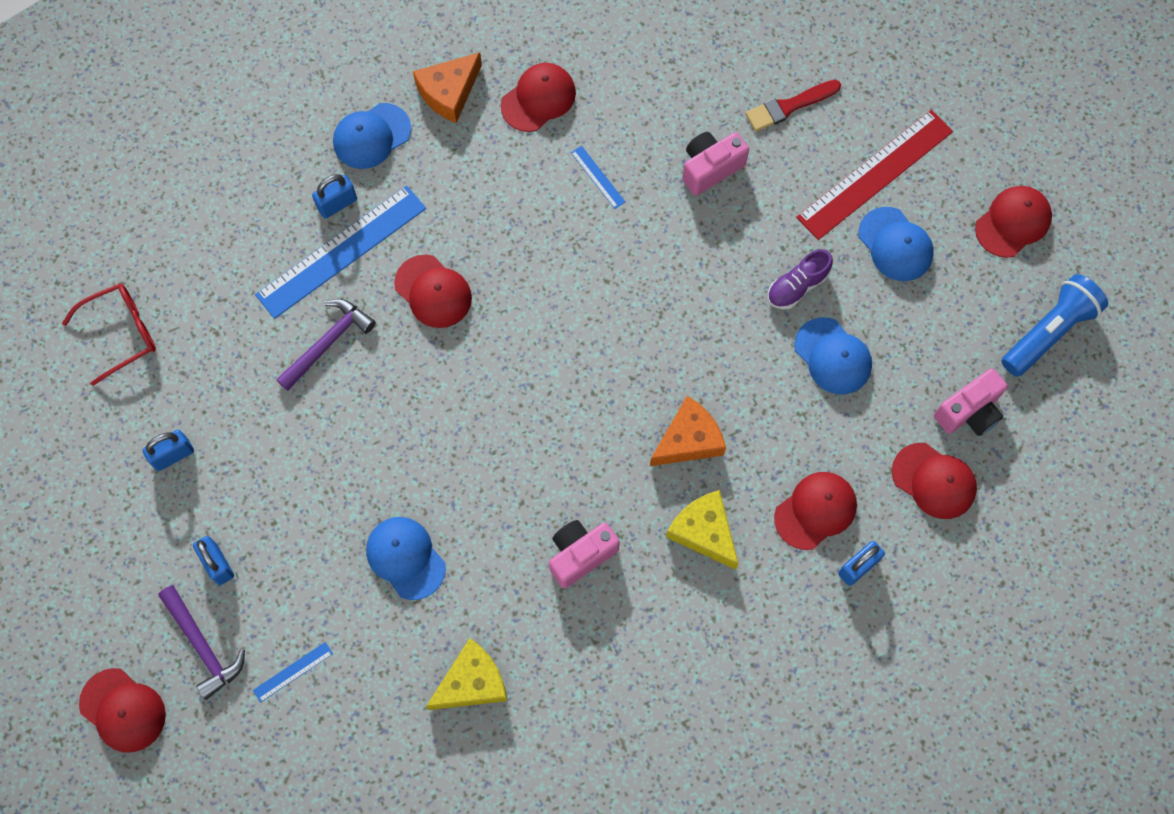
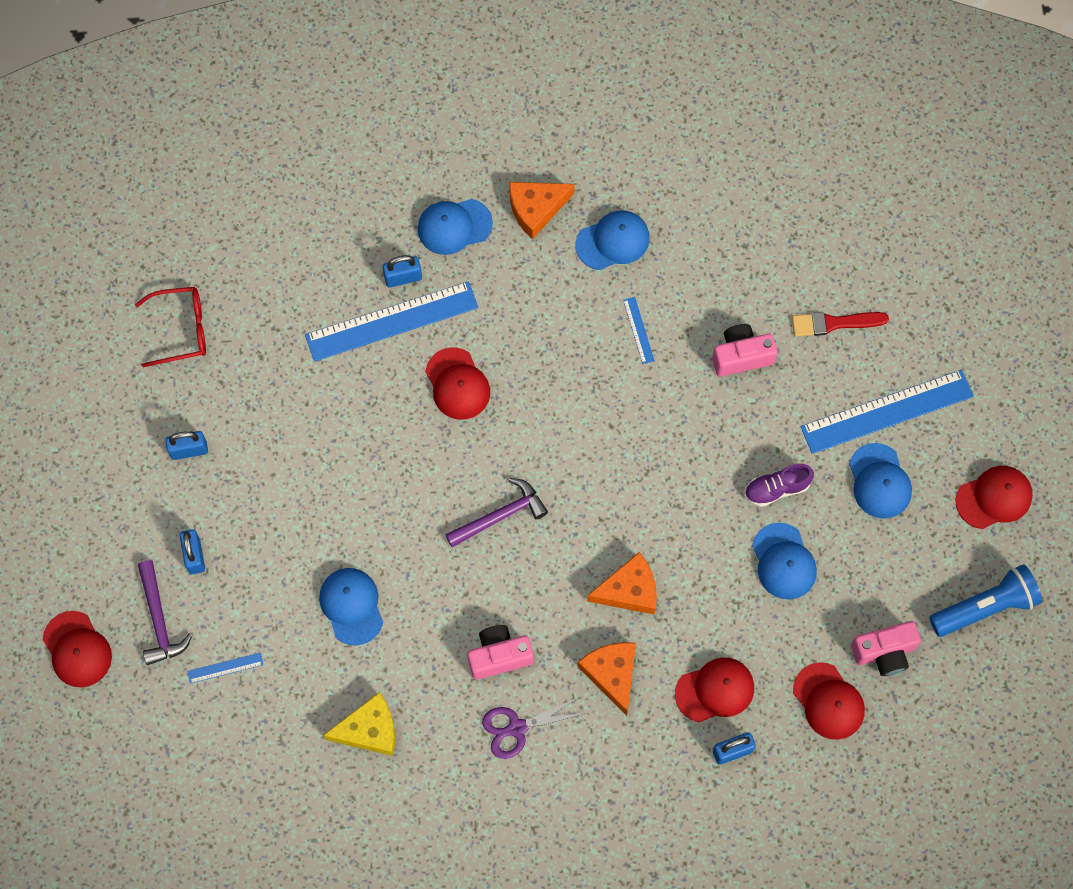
camera: 20 degrees right, 0 degrees up
purple hammer [276,299,376,391] -> purple hammer moved to [445,478,548,547]
red cap [501,63,576,132] -> blue cap [576,210,650,270]
yellow cheese [666,490,739,570] -> orange cheese [578,642,636,716]
red ruler [796,110,953,240] -> blue ruler [801,370,974,454]
none -> purple scissors [482,696,587,759]

